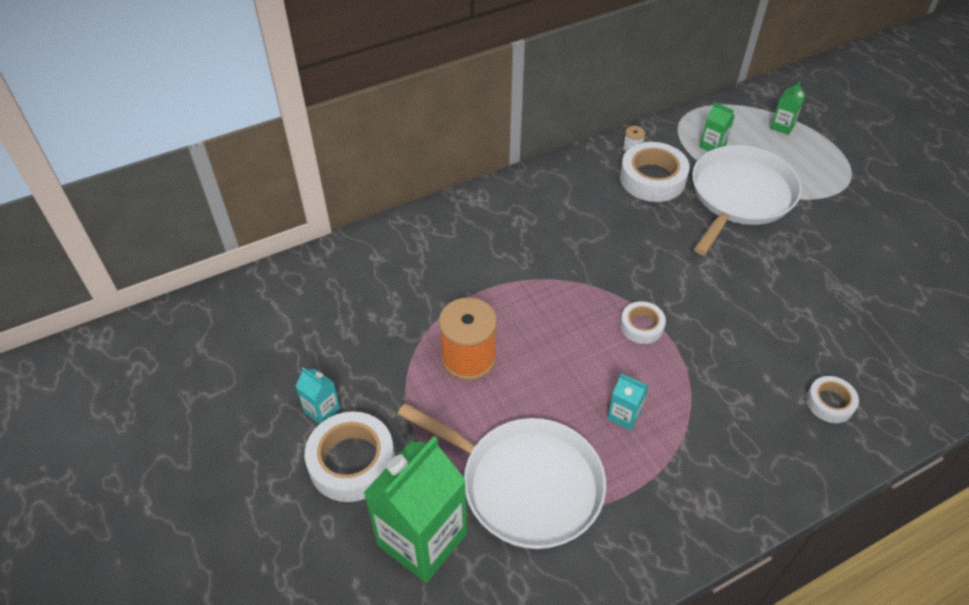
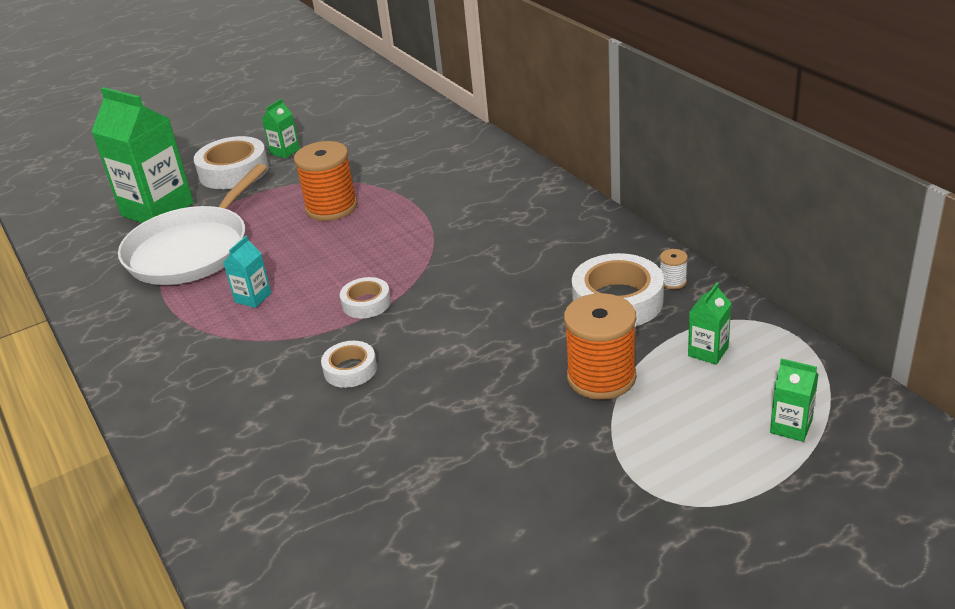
camera: 90 degrees right, 15 degrees down
turquoise carton [295,367,340,424] -> green carton [262,99,300,158]
white pan [692,145,802,255] -> orange spool [564,293,636,400]
white tape [806,376,859,423] -> white tape moved to [321,341,377,388]

